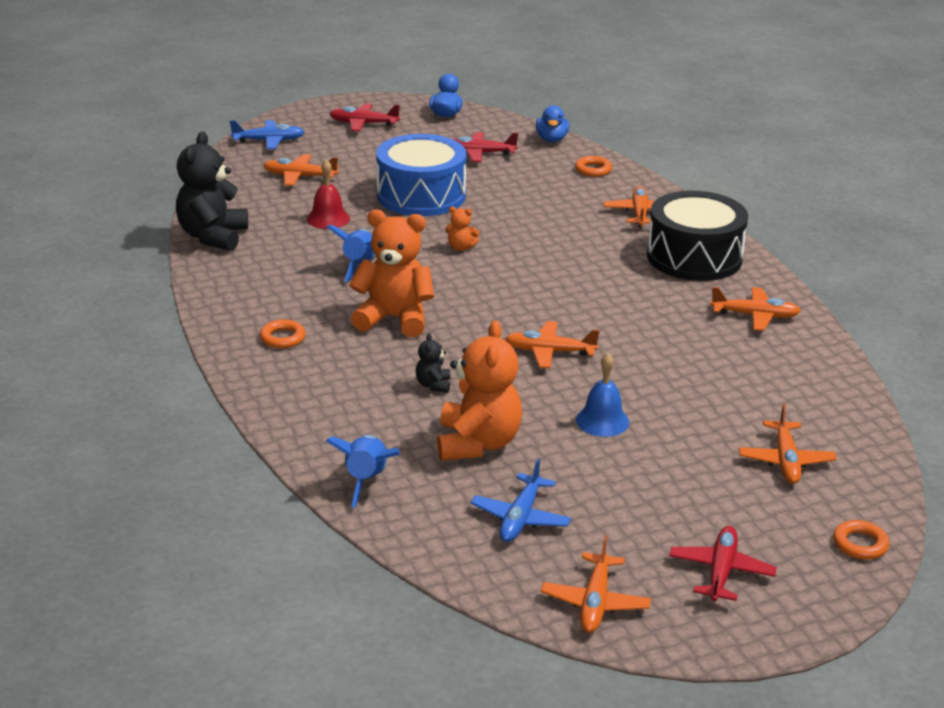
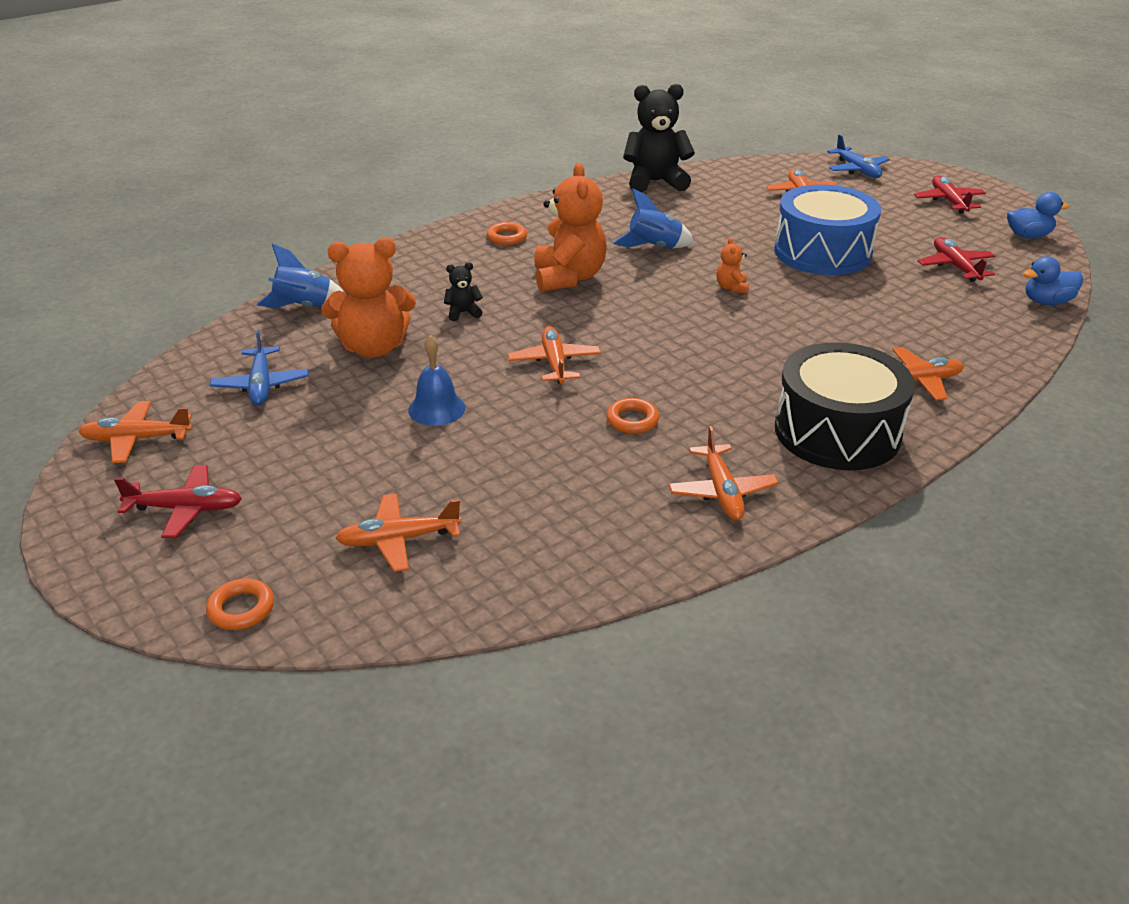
camera: 75 degrees right, 5 degrees up
red bell [307,159,350,229] -> none
blue plane [471,458,571,542] -> blue plane turned 105 degrees counterclockwise [210,330,308,406]
orange ring [575,156,612,177] -> orange ring moved to [606,398,659,434]

